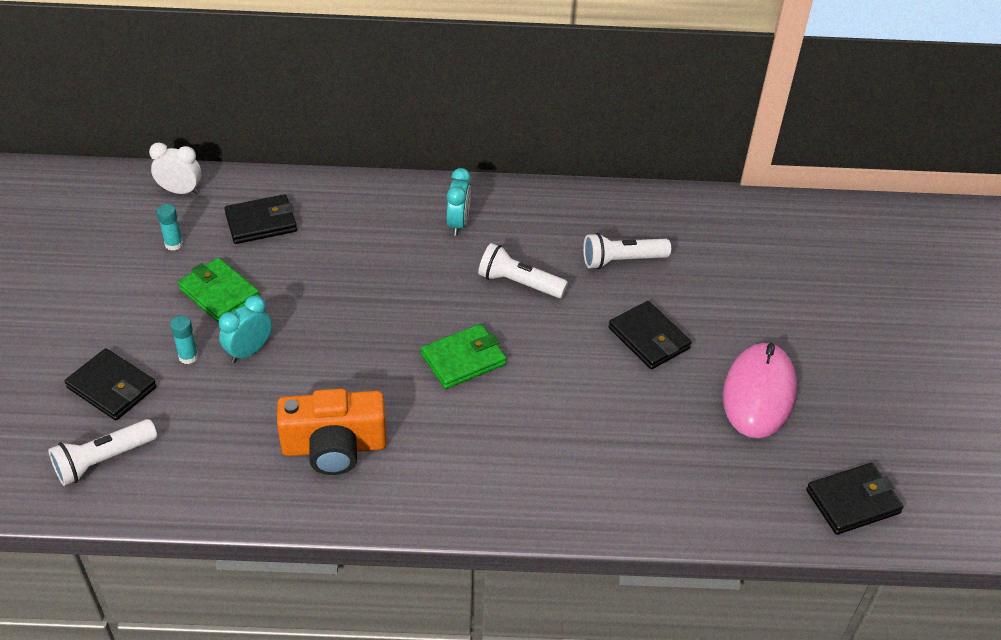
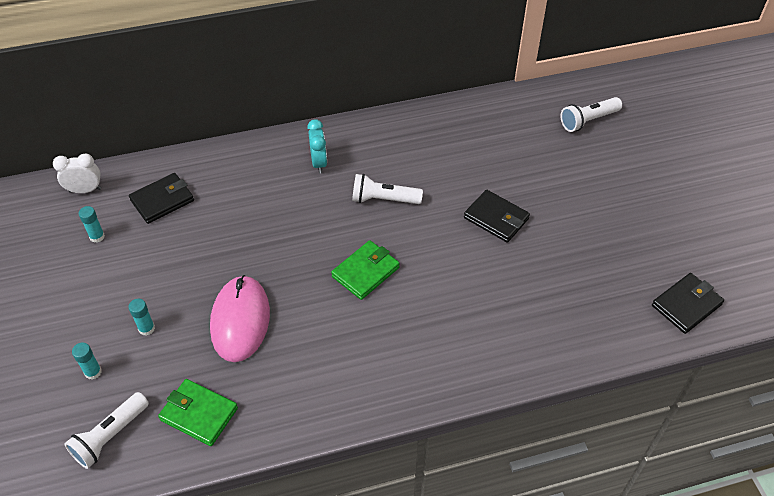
camera: 15 degrees left, 5 degrees up
black wallet [65,348,157,420] -> turquoise glue stick [72,343,102,380]
green wallet [178,258,259,323] -> green wallet moved to [158,379,238,446]
turquoise clock [219,295,272,363] -> none
orange camera [277,389,387,475] -> none
white flashlight [583,233,671,269] -> white flashlight moved to [561,97,622,132]
pink mouse [723,342,797,438] -> pink mouse moved to [210,275,270,362]

